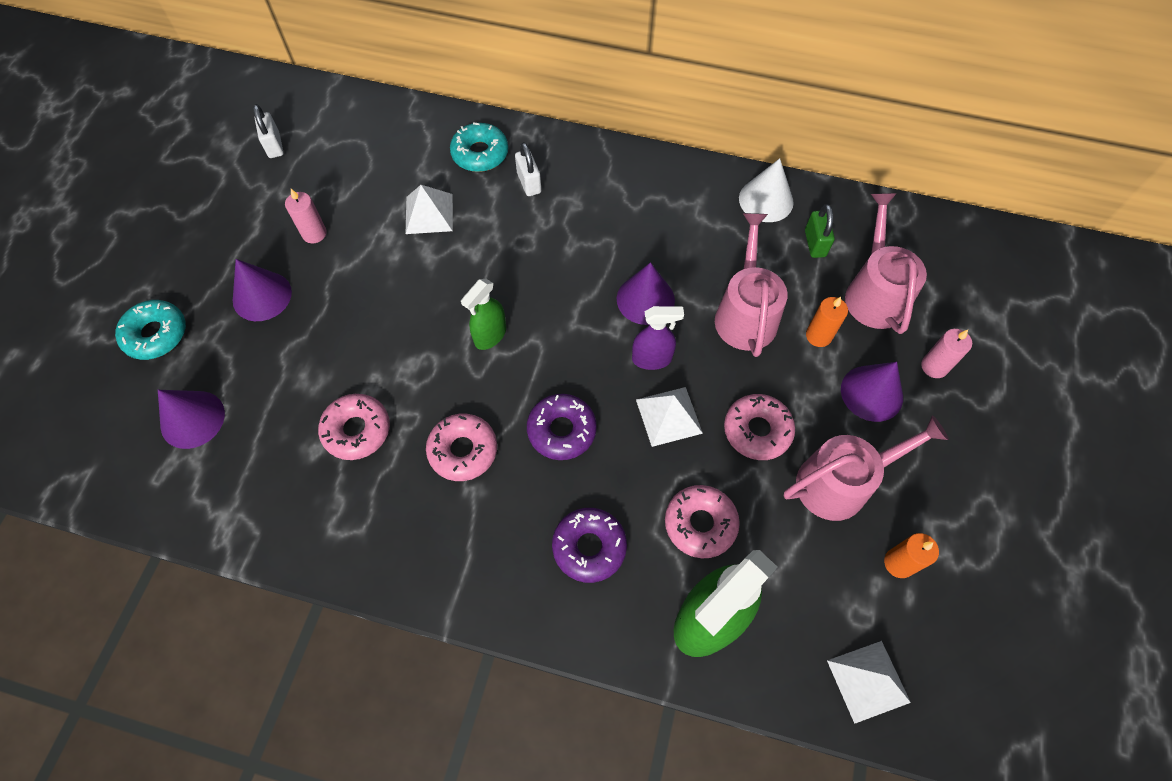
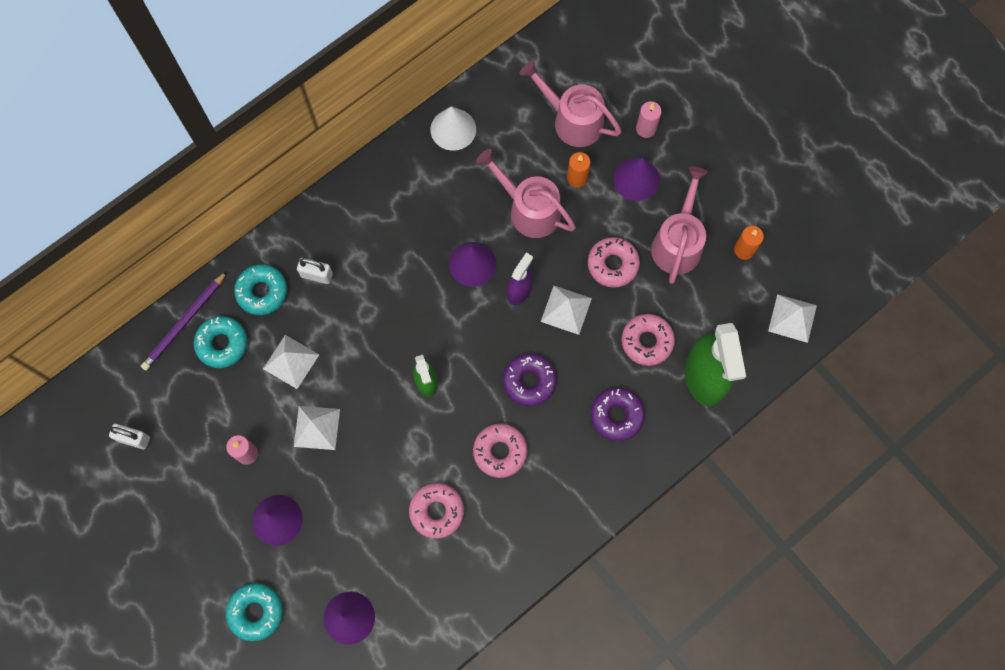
camera: 55 degrees left, 10 degrees up
green padlock [805,204,835,258] -> none
none -> purple pencil [141,271,227,371]
none -> turquoise donut [194,316,248,368]
none -> white pyramid [294,406,340,450]

